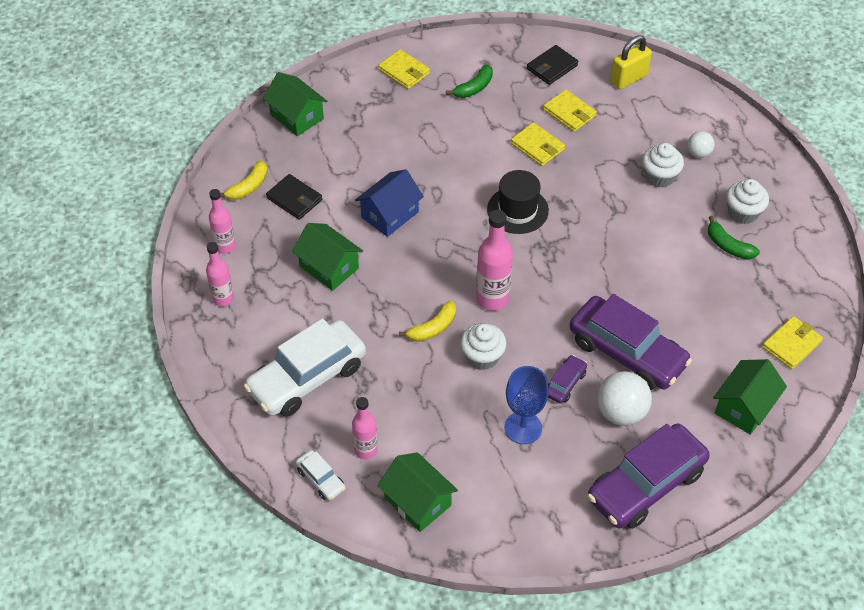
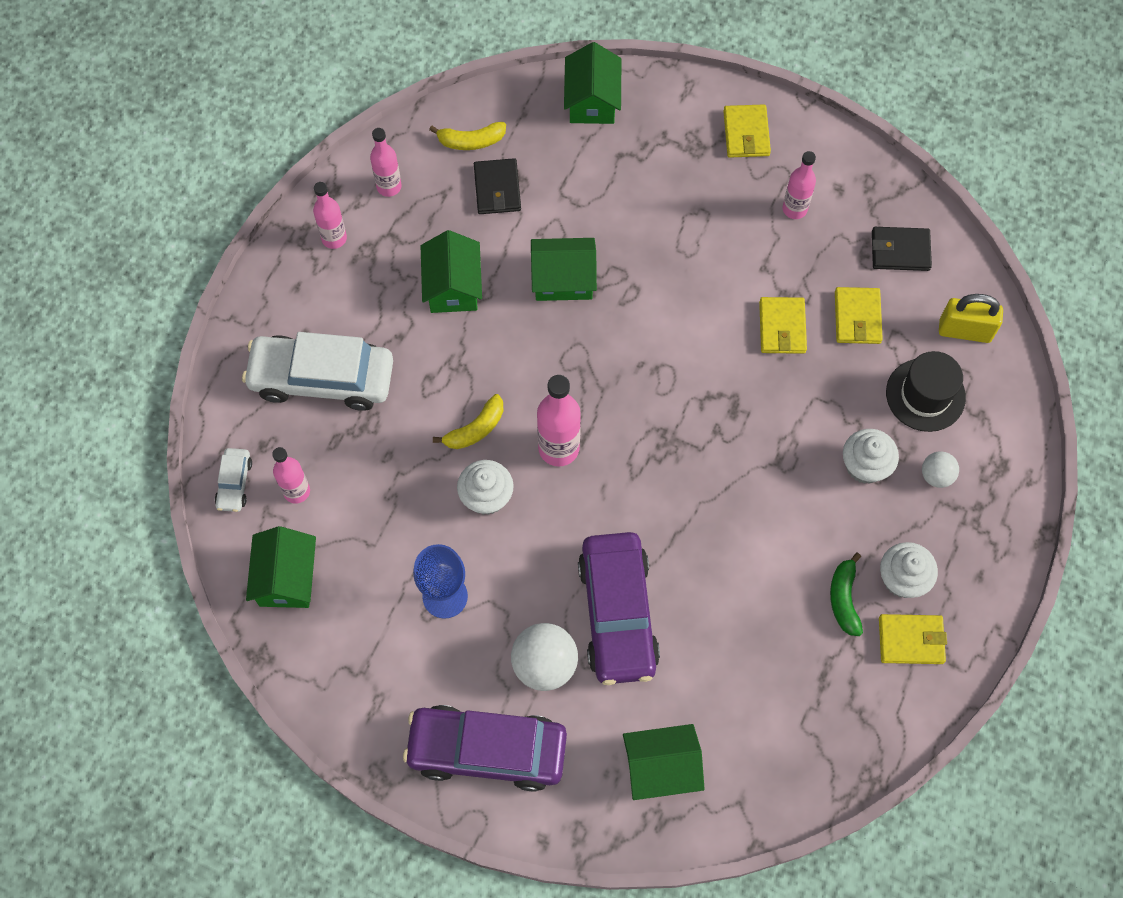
camera: 45 degrees right, 15 degrees up
blue house [355,169,424,237] -> green house [531,238,597,301]
yellow banana [399,301,456,342] -> yellow banana turned 45 degrees counterclockwise [433,394,503,449]
green banana [446,64,493,98] -> pink bottle [783,151,816,219]
black hat [487,170,549,234] -> black hat moved to [886,351,966,432]
purple car [548,355,587,404] -> none
yellow wallet [762,316,823,369] -> yellow wallet moved to [879,614,947,664]

